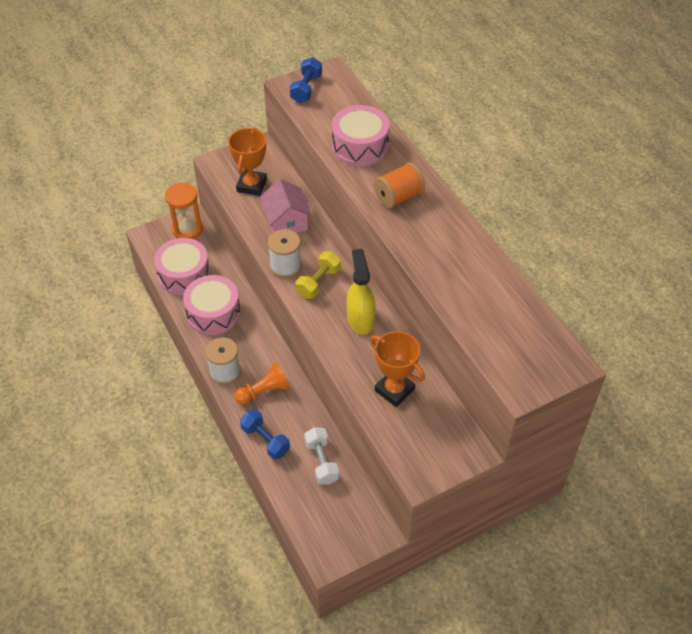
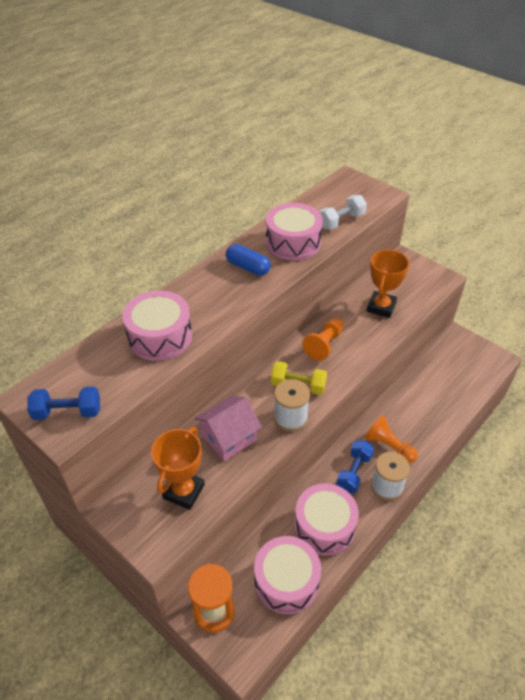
camera: 110 degrees left, 5 degrees down
orange trophy [228,127,267,196] -> orange trophy turned 60 degrees counterclockwise [151,427,205,510]
blue dumbbell [240,409,290,460] -> blue dumbbell moved to [336,440,374,493]
white dumbbell [304,427,339,484] -> white dumbbell moved to [319,195,367,229]
yellow spray bottle [346,249,376,335] -> orange pawn [302,318,344,361]
orange spool [374,162,425,209] -> none
none -> blue capsule [226,244,271,276]
none -> pink drum [266,203,323,261]

